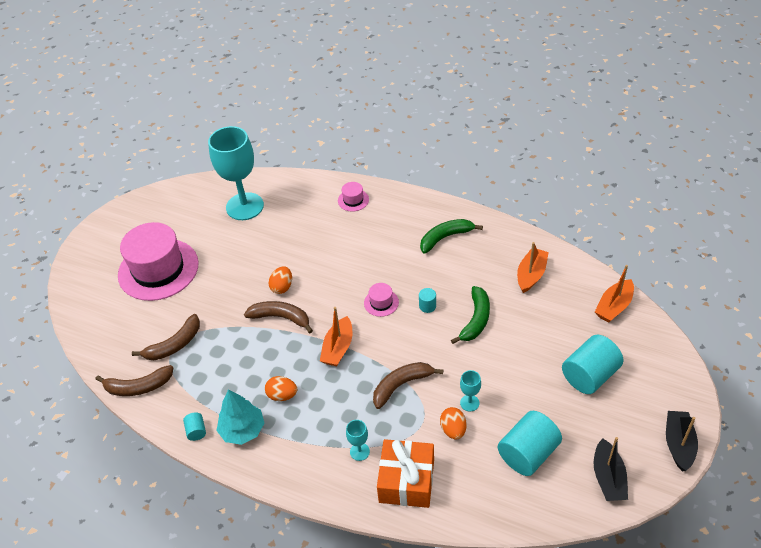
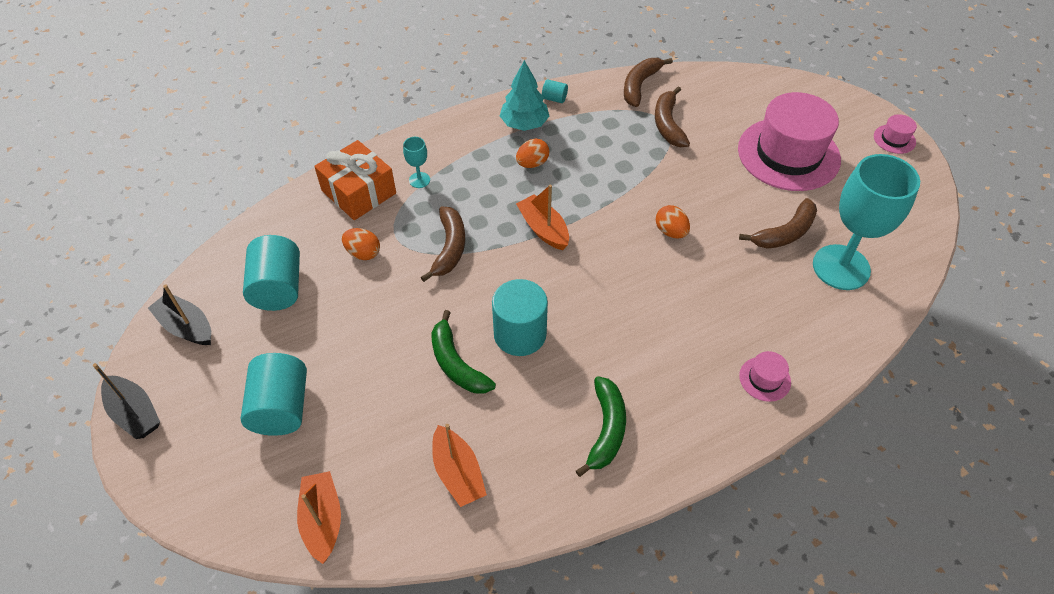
camera: 125 degrees right, 5 degrees up
brown banana [244,301,313,333] -> brown banana moved to [739,198,817,249]
pink hat [364,283,399,317] -> pink hat moved to [874,114,917,154]
turquoise cylinder [419,288,436,313] -> turquoise cylinder [492,279,548,356], size x2.20
turquoise goblet [460,370,481,411] -> none

